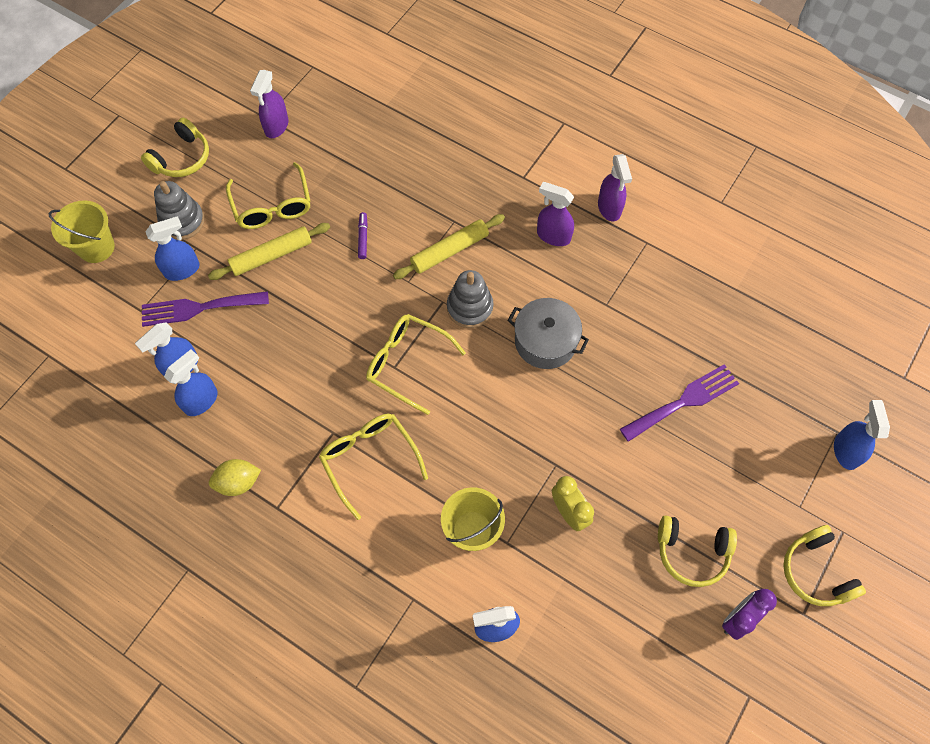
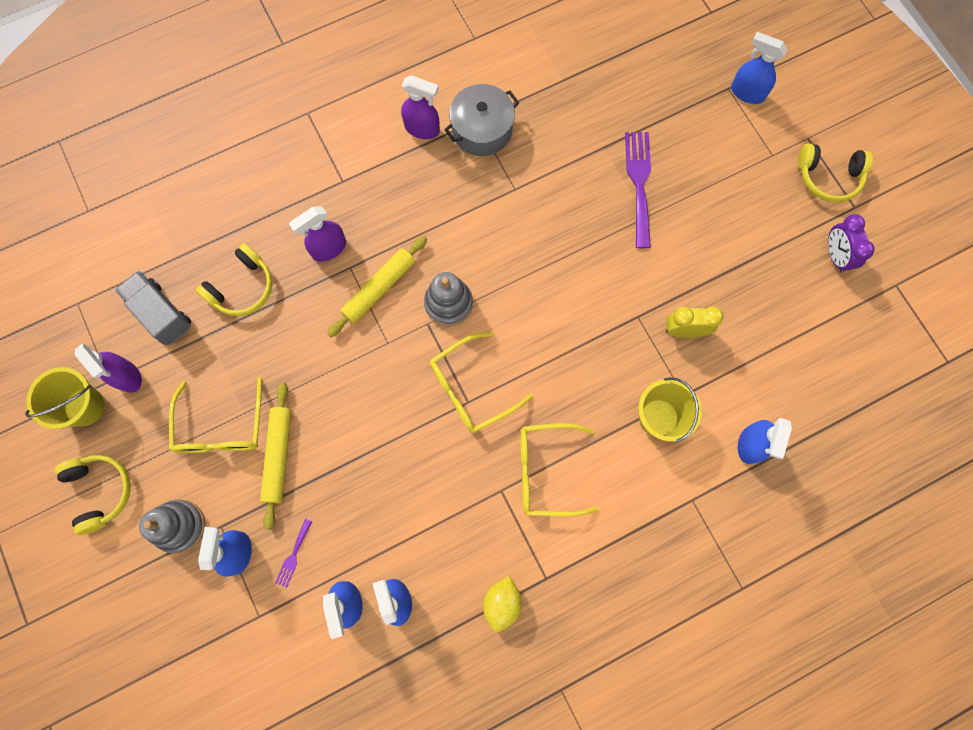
camera: 60 degrees left, 10 degrees up
yellow bucket [49,200,115,263] -> yellow bucket moved to [25,367,104,429]
purple fork [142,291,269,327] -> purple fork [275,519,312,588], size x0.48
yellow glasses [226,162,311,229] -> yellow glasses turned 75 degrees clockwise [169,377,262,453]
purple marker [358,212,368,259] -> none
yellow rolling pin [393,214,505,279] -> yellow rolling pin turned 45 degrees clockwise [327,236,427,337]
grey pot [507,298,589,369] -> grey pot moved to [444,84,519,156]
purple spray bottle [537,182,574,246] -> purple spray bottle moved to [289,206,346,262]
yellow headphones [658,515,737,587] -> yellow headphones moved to [196,243,273,316]
none -> grey truck [115,271,191,345]

